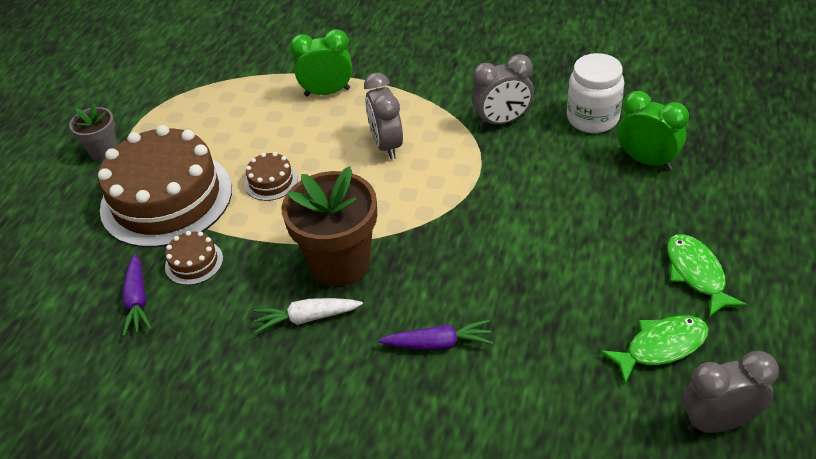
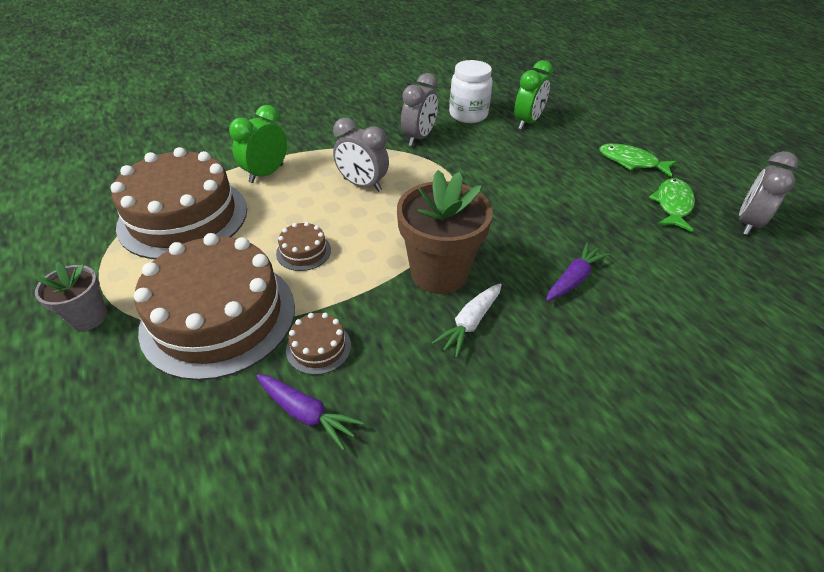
camera: 50 degrees left, 0 degrees up
green clock [618,91,689,170] -> green clock turned 135 degrees clockwise [514,60,553,130]
none -> brown cake [111,147,247,259]

